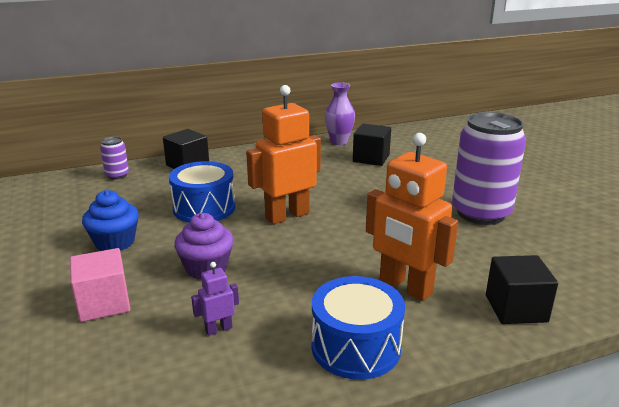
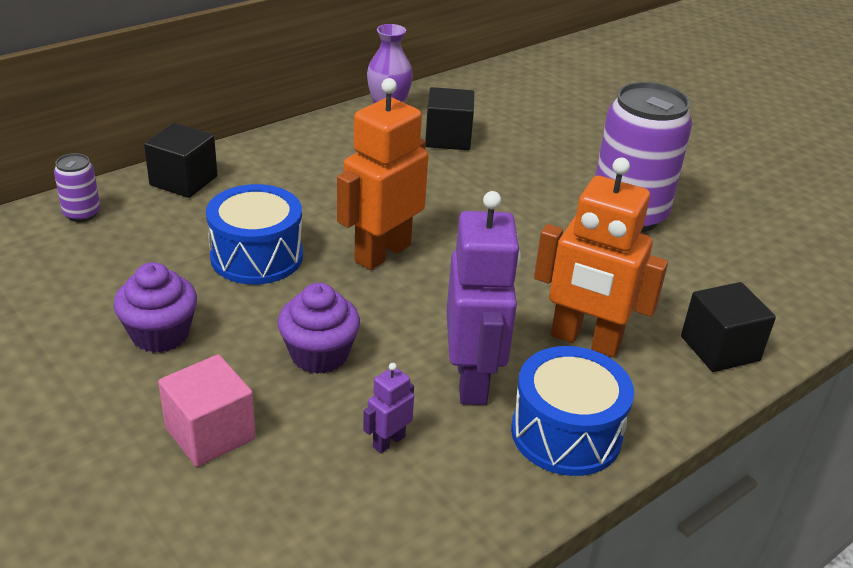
camera: 20 degrees left, 10 degrees up
blue cupcake [82,190,139,251] -> purple cupcake [114,262,197,353]
none -> purple robot [447,191,521,405]

